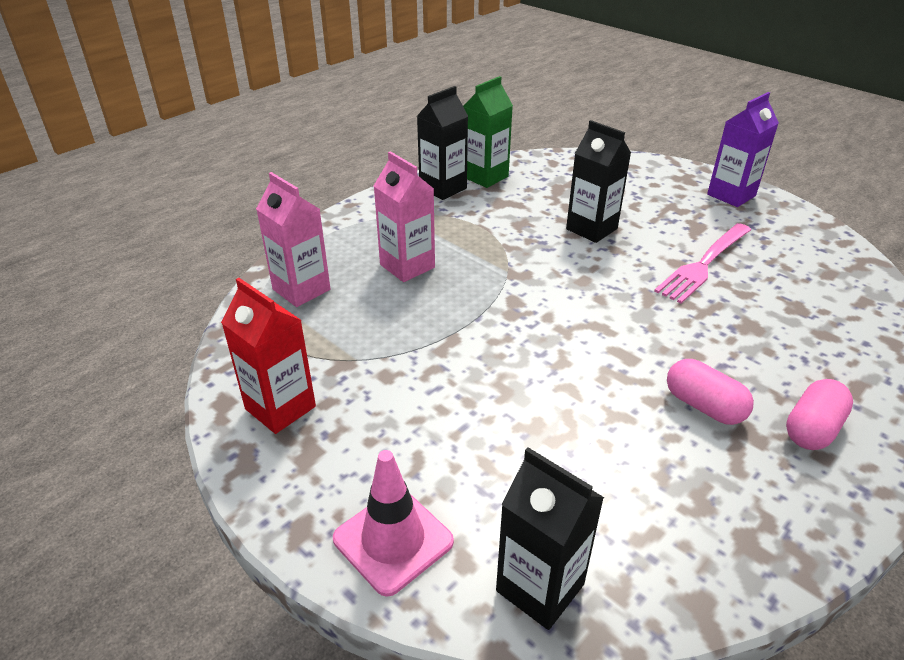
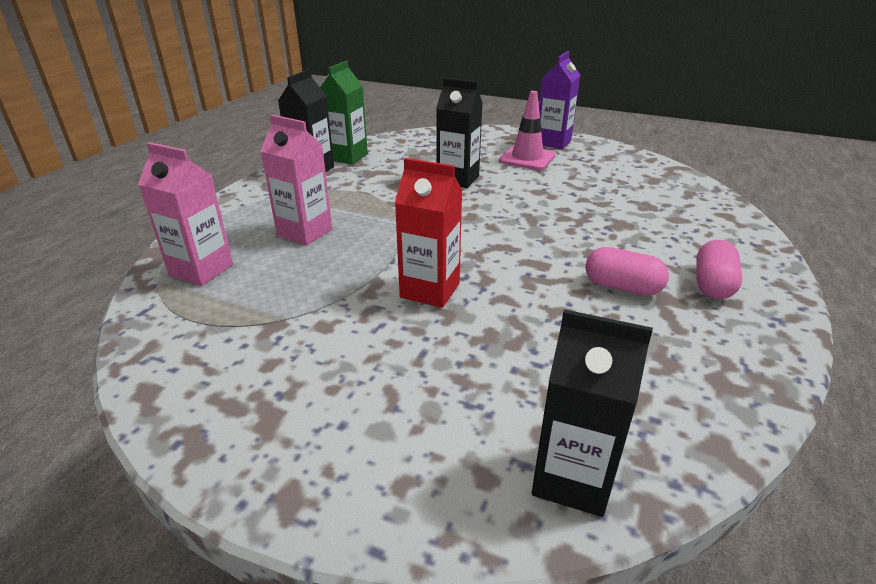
camera: 20 degrees left, 5 degrees down
red carton [221,278,316,434] -> red carton moved to [395,158,462,308]
pink traffic cone [333,450,454,597] -> pink traffic cone moved to [499,91,556,170]
pink fork [654,223,751,304] -> none

